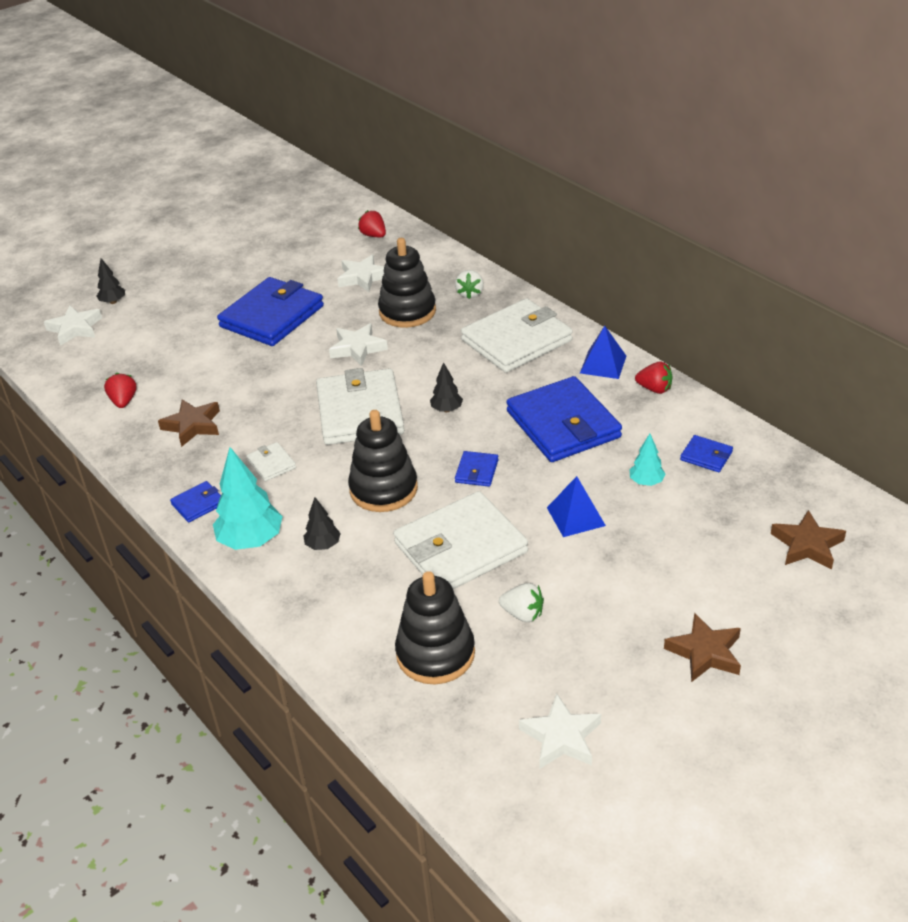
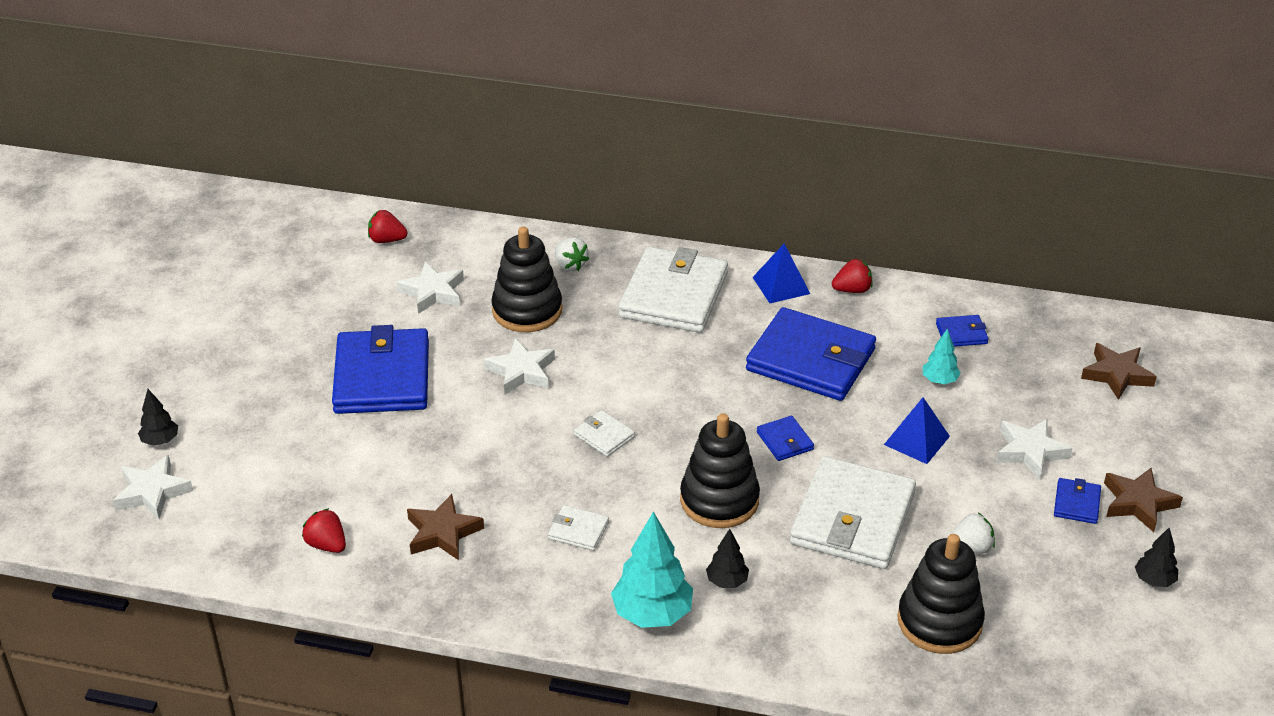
camera: 40 degrees left, 0 degrees up
blue wallet [170,481,221,523] -> blue wallet moved to [1054,478,1101,524]
white wallet [316,368,404,445] -> white wallet [574,410,635,457], size x0.43
black tree [430,362,463,412] -> black tree moved to [1135,527,1178,587]
white star [519,693,601,769] -> white star moved to [996,419,1072,479]

